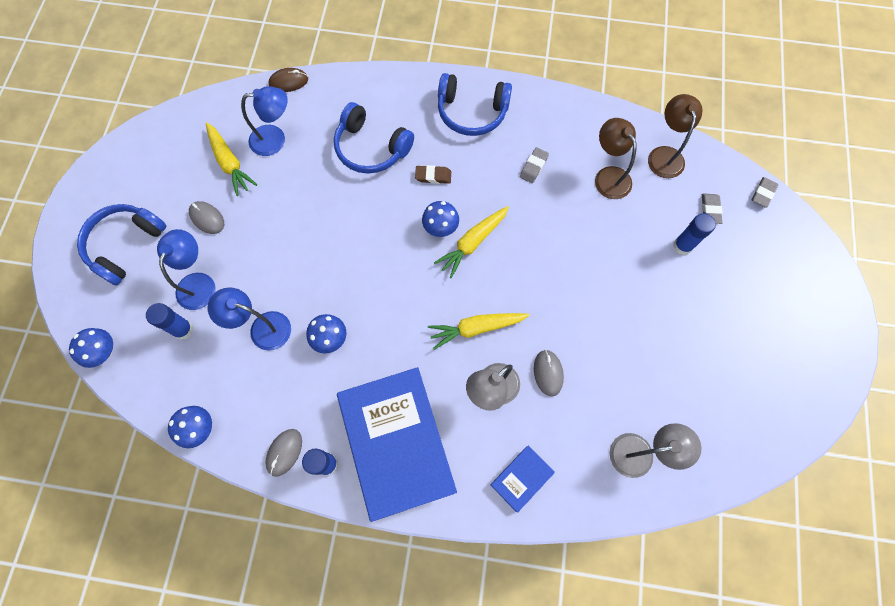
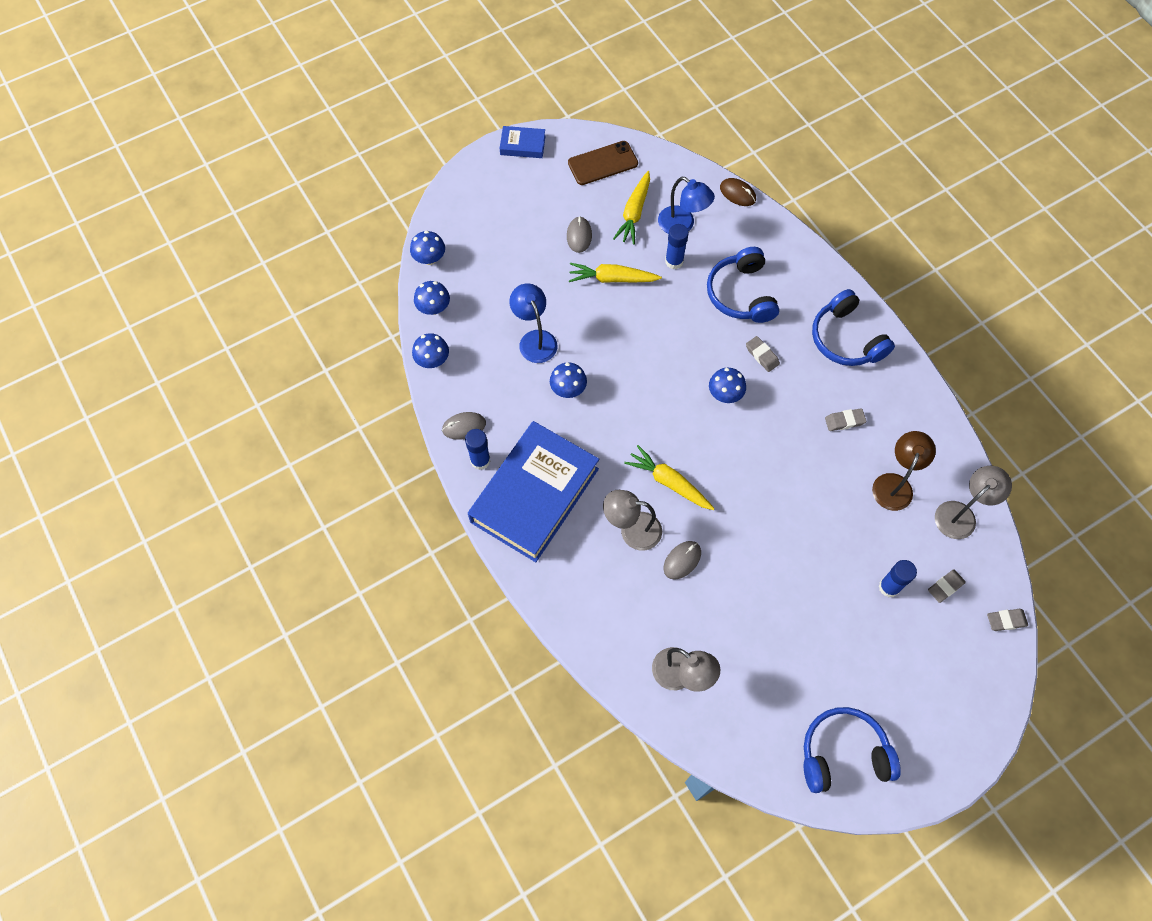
camera: 50 degrees right, 5 degrees down
blue headphones [77,204,166,286] -> blue headphones moved to [804,707,901,793]
blue glue stick [146,303,194,340] -> blue glue stick moved to [665,224,689,269]
blue lamp [157,229,216,310] -> none
brown eraser [415,165,451,184] -> grey eraser [746,336,780,372]
yellow carrot [434,206,509,278] -> yellow carrot moved to [569,263,662,283]
blue book [490,446,555,512] -> blue book moved to [500,126,546,158]
brown lamp [648,94,702,178] -> grey lamp [935,466,1012,539]
none -> blue mushroom [414,281,450,315]
none -> brown phone [568,141,638,185]

